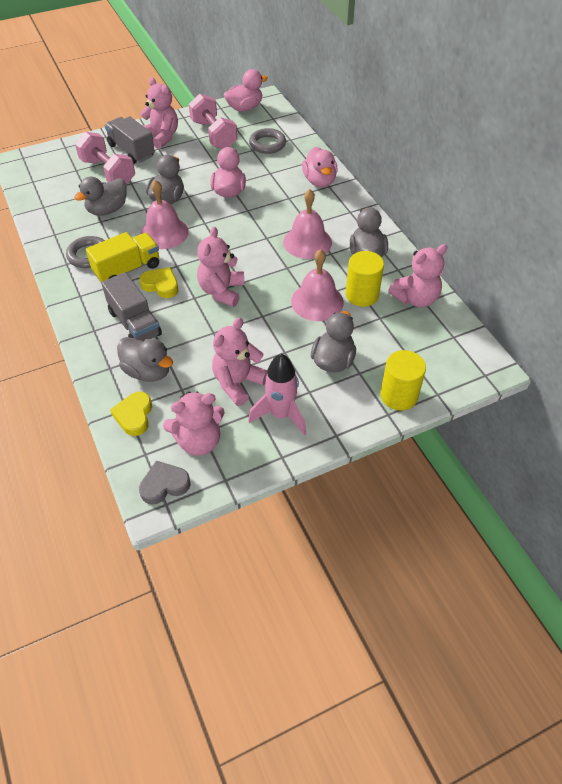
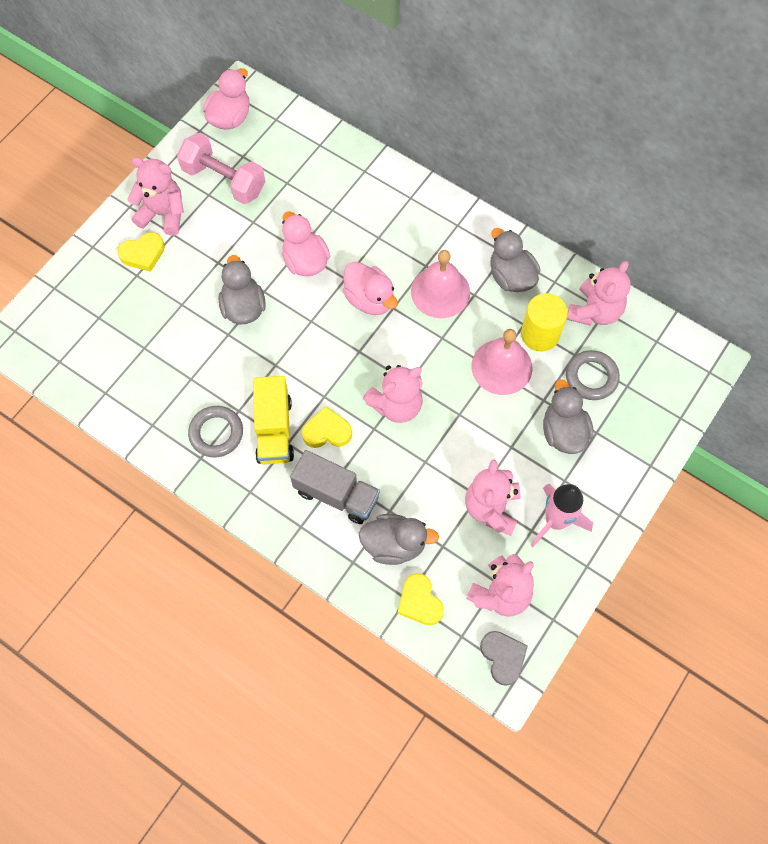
camera: 30 degrees left, 15 degrees up
grey duck [74,177,127,216] -> none
pink dumbbell [75,132,135,185] -> none
yellow truck [86,232,159,282] -> yellow truck turned 150 degrees clockwise [253,376,294,464]
grey truck [104,116,155,164] -> yellow heart [118,232,165,272]
grey heart [139,461,191,505] -> grey heart turned 120 degrees clockwise [480,631,528,686]
pink bell [140,180,189,249] -> none
pink teddy bear [197,227,244,307] -> pink teddy bear turned 105 degrees counterclockwise [363,365,423,423]
grey ring [249,128,286,154] -> grey ring moved to [566,350,620,400]
pink duck [302,147,337,187] -> pink duck moved to [343,261,398,315]
yellow cylinder [380,350,426,410] -> none

